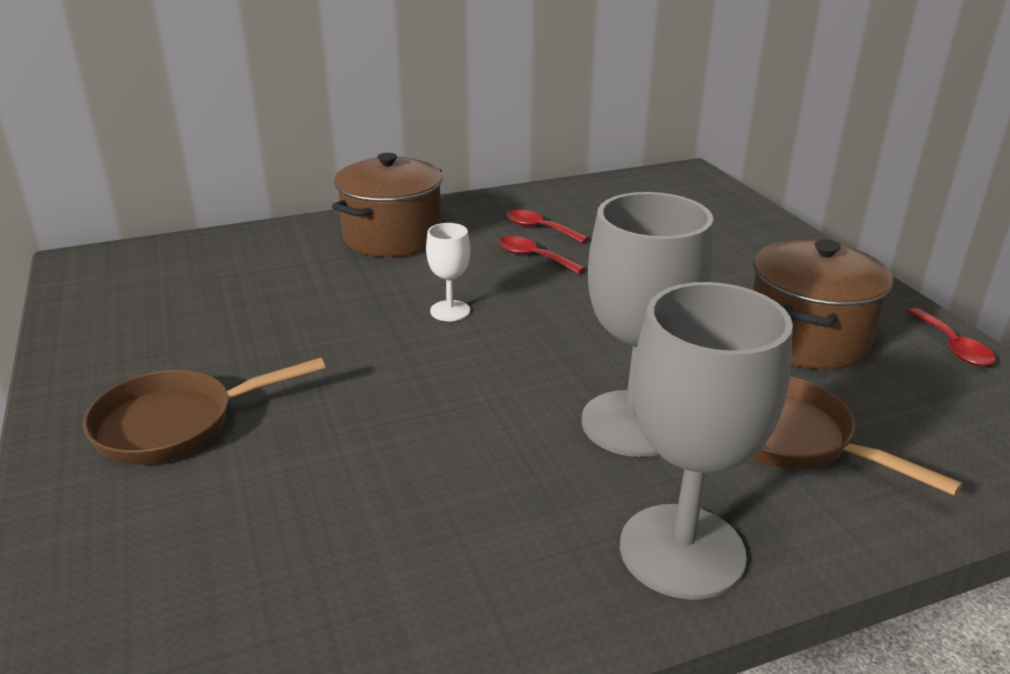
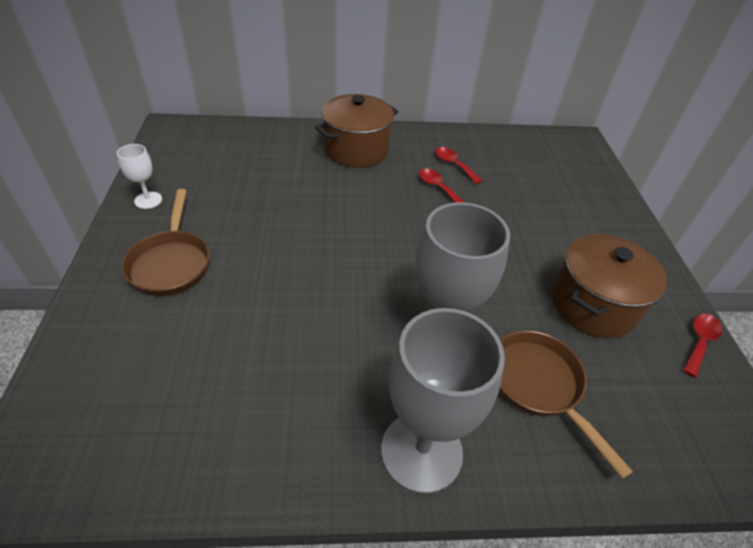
camera: 15 degrees right, 15 degrees up
brown pan [83,357,326,464] -> brown pan turned 90 degrees counterclockwise [121,189,210,296]
white goblet [426,223,470,321] -> white goblet moved to [117,144,162,209]
red spoon [907,308,996,366] -> red spoon turned 150 degrees counterclockwise [683,314,722,377]

